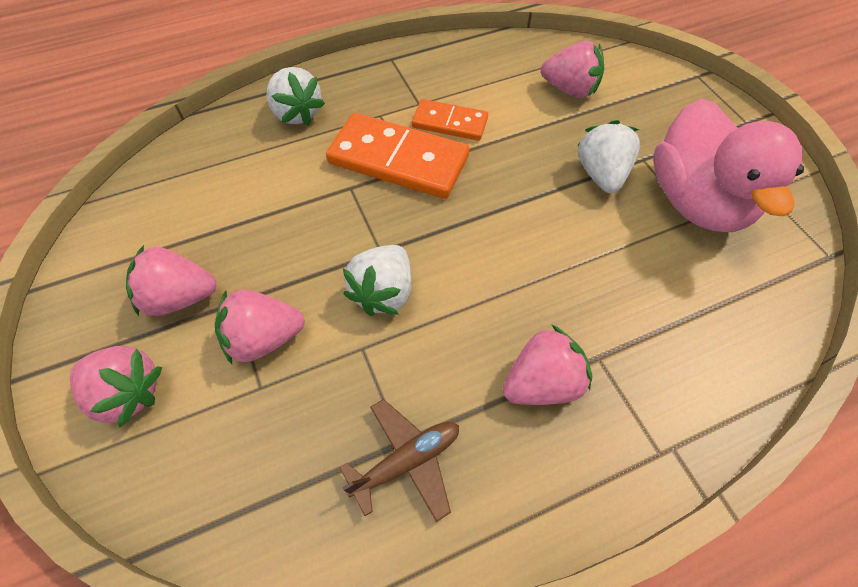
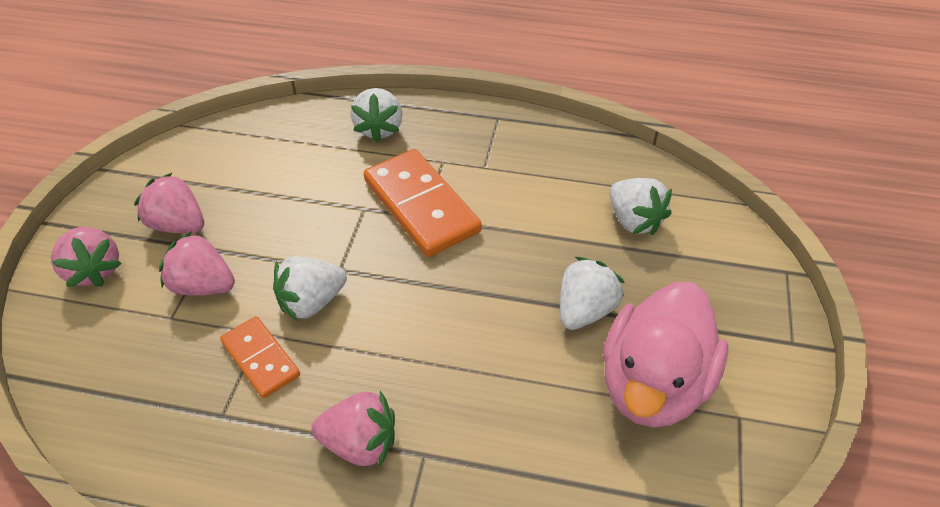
camera: 35 degrees right, 10 degrees down
brown plane [340,399,459,522] -> none
orange domino [412,99,488,141] -> orange domino moved to [220,316,300,398]
pink strawberry [541,41,604,98] -> white strawberry [609,178,672,235]

